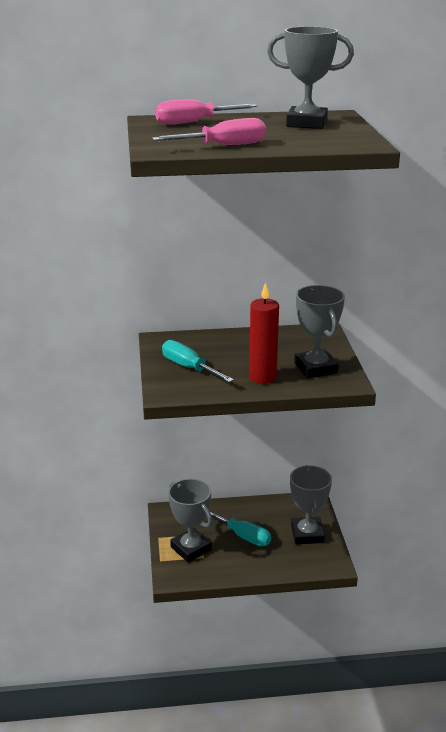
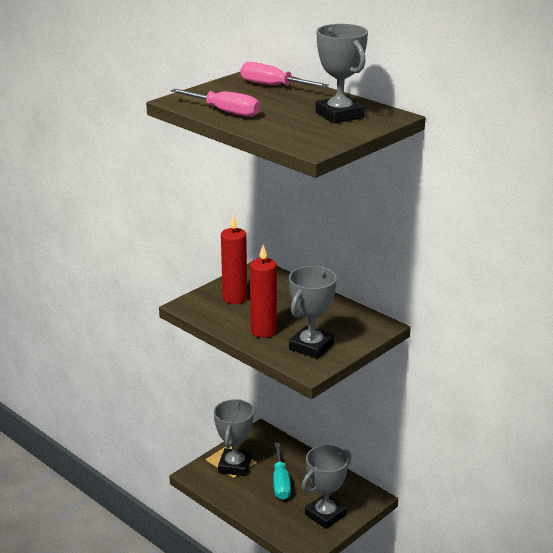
camera: 50 degrees right, 0 degrees up
turquoise screwdriver [162,340,234,382] -> red candle [221,215,247,304]

